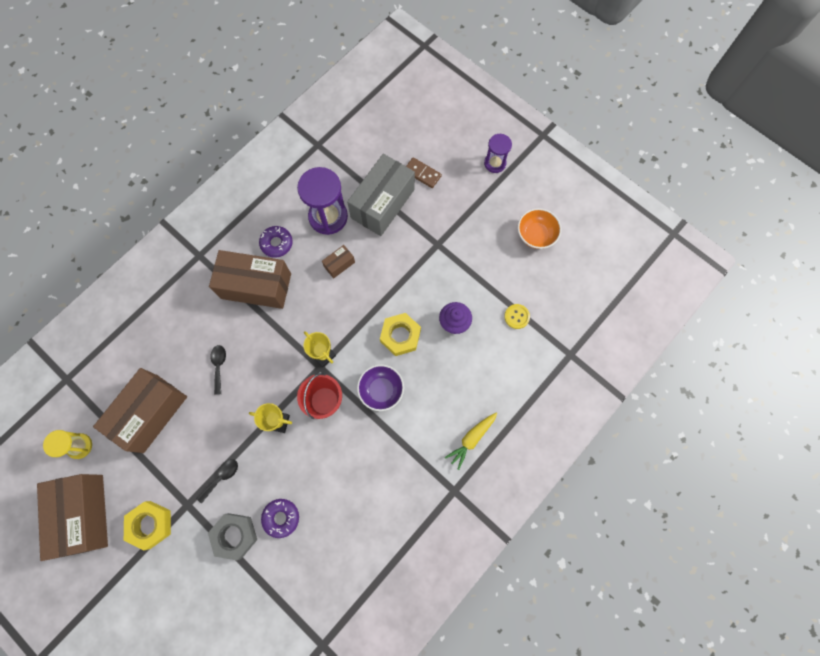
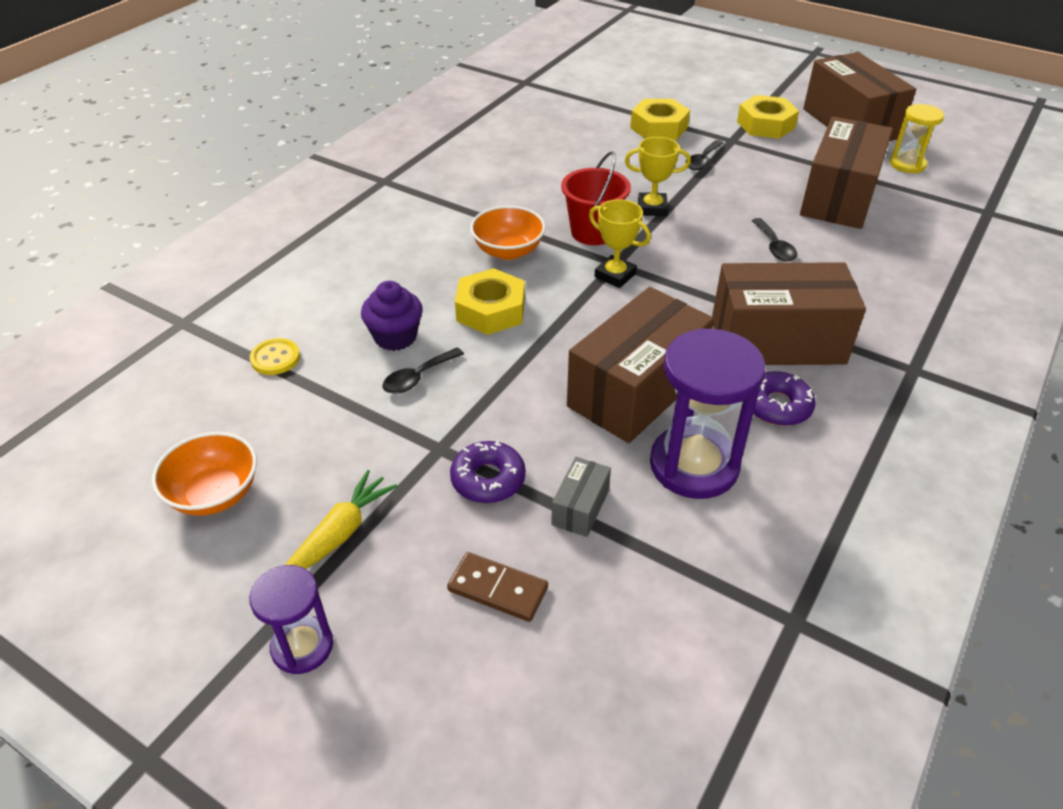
camera: 170 degrees right, 30 degrees down
grey nut [208,513,257,561] -> yellow nut [630,99,690,140]
purple donut [261,499,299,538] -> purple donut moved to [450,440,526,503]
brown box [322,245,355,279] -> brown box [567,287,714,443], size x2.30
grey box [347,154,415,236] -> grey box [551,457,611,537], size x0.43
purple bowl [357,364,404,411] -> orange bowl [470,206,546,260]
yellow carrot [445,413,497,470] -> yellow carrot moved to [285,470,397,569]
none -> black spoon [382,348,464,394]

